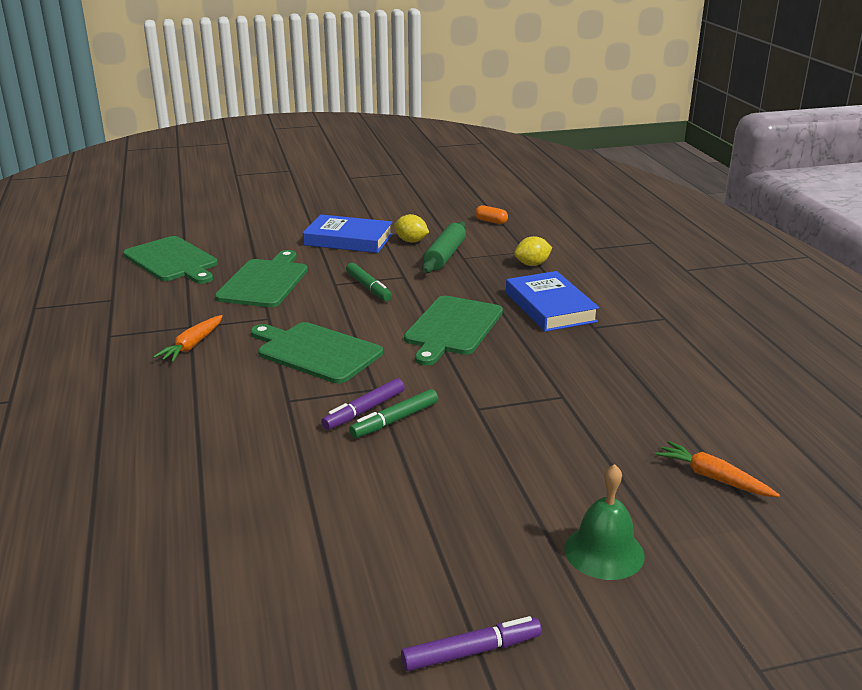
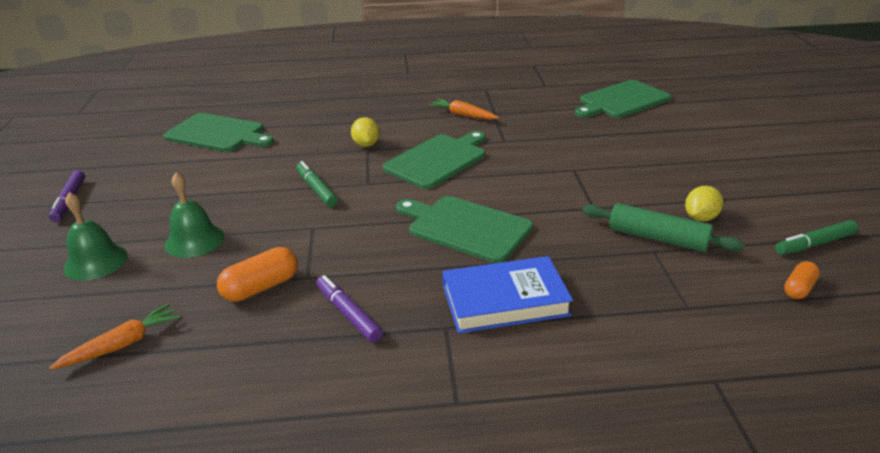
camera: 100 degrees right, 5 degrees up
green cutting board [215,250,308,307] -> green cutting board moved to [163,113,274,152]
blue book [303,215,393,253] -> none
purple marker [321,378,405,430] -> purple marker moved to [316,275,383,342]
green marker [346,263,392,301] -> green marker moved to [775,220,858,255]
yellow lemon [514,236,552,266] -> yellow lemon moved to [351,117,380,147]
none -> green bell [165,173,224,258]
none -> orange capsule [217,247,298,302]

